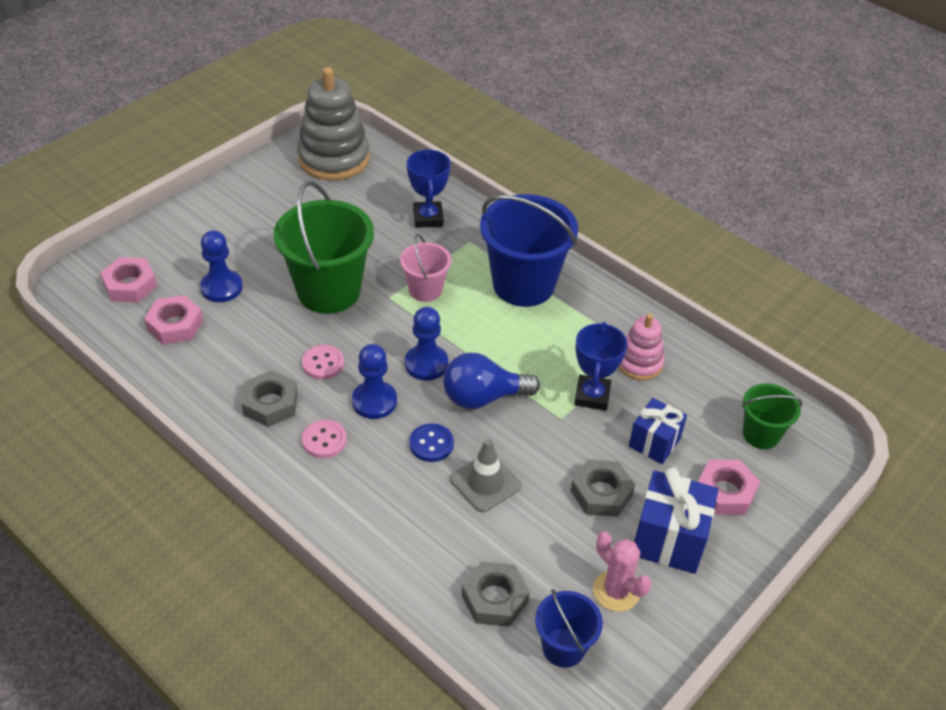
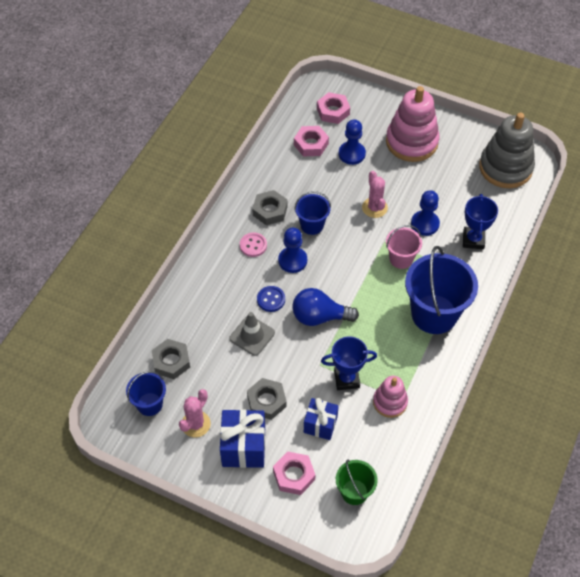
camera: 75 degrees right, 10 degrees up
green bucket [274,181,374,314] -> pink cactus [362,171,388,218]
pink button [302,345,344,379] -> blue bucket [294,191,331,235]
blue pawn [405,307,448,381] -> blue pawn moved to [411,190,440,236]
blue trophy [407,149,451,228] -> blue trophy turned 60 degrees counterclockwise [463,194,498,249]
blue light bulb [443,353,540,409] -> blue light bulb turned 60 degrees counterclockwise [292,288,359,326]
none -> pink stacking toy [386,86,440,162]

